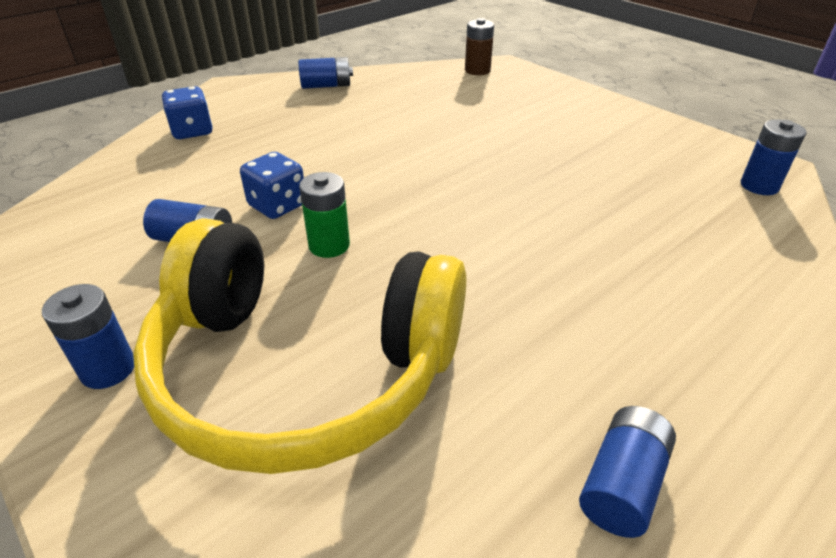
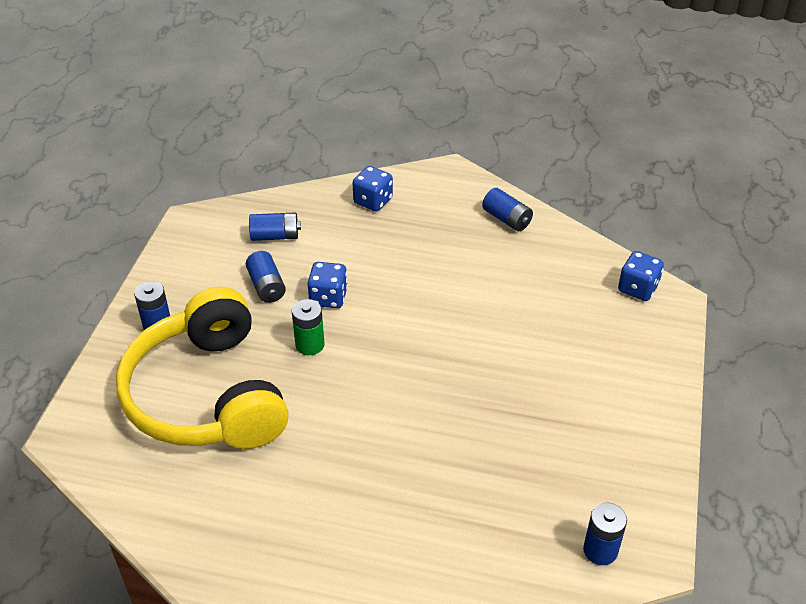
camera: 55 degrees right, 5 degrees up
brown battery [465,18,494,75] -> blue dice [618,251,664,301]
blue battery [579,406,676,538] -> blue battery moved to [249,213,301,241]

